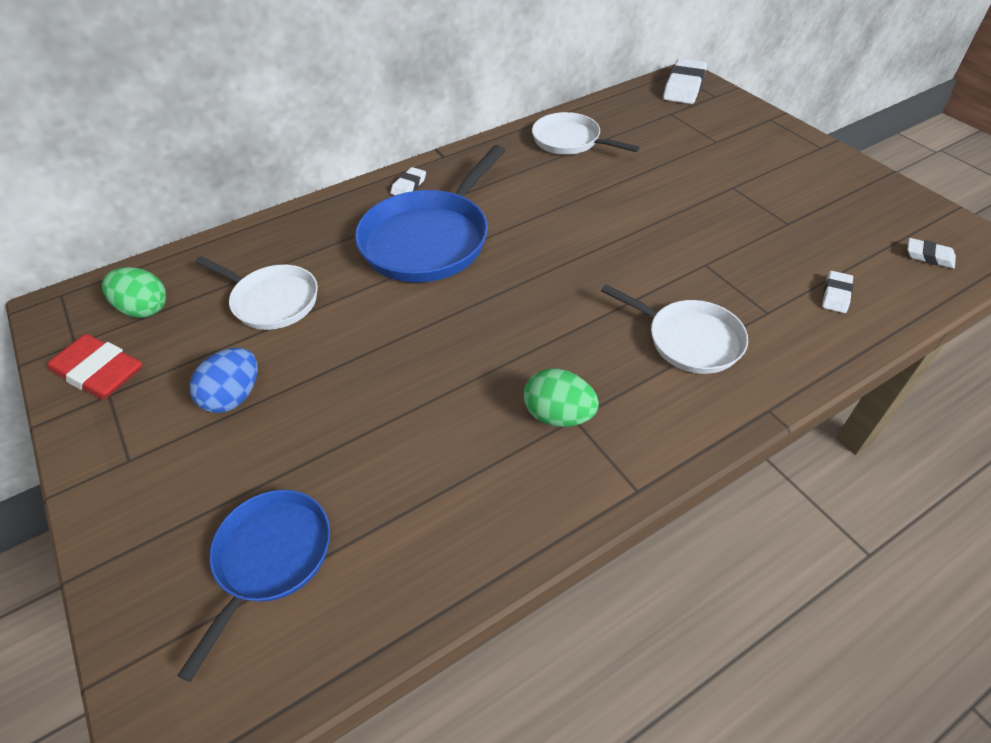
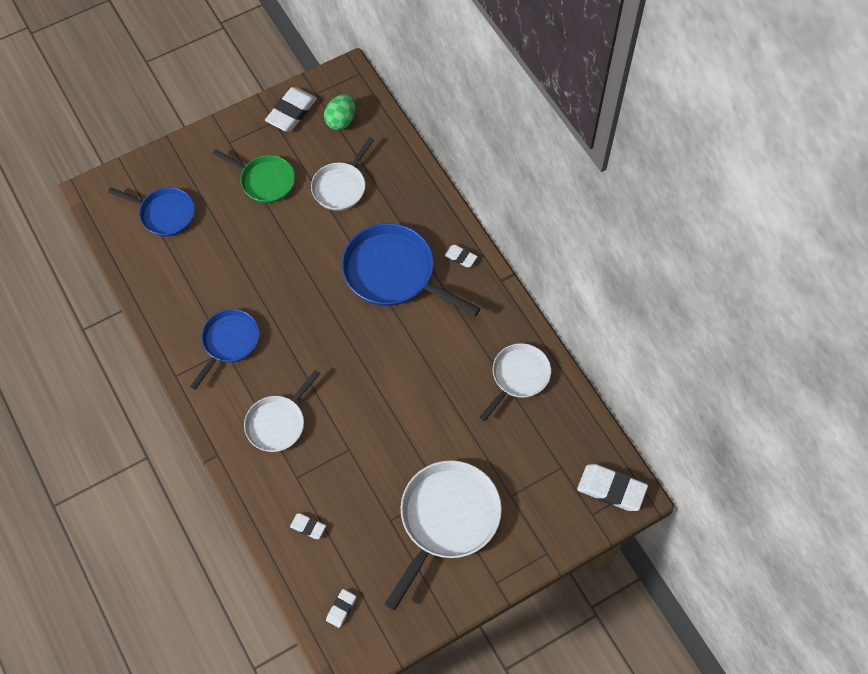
camera: 90 degrees right, 15 degrees up
red eraser [47,334,142,400] -> white eraser [265,87,317,132]
blue egg [189,348,258,413] -> green pan [212,149,295,203]
green egg [524,369,599,427] -> blue pan [190,309,260,390]
none -> white pan [385,460,502,611]

